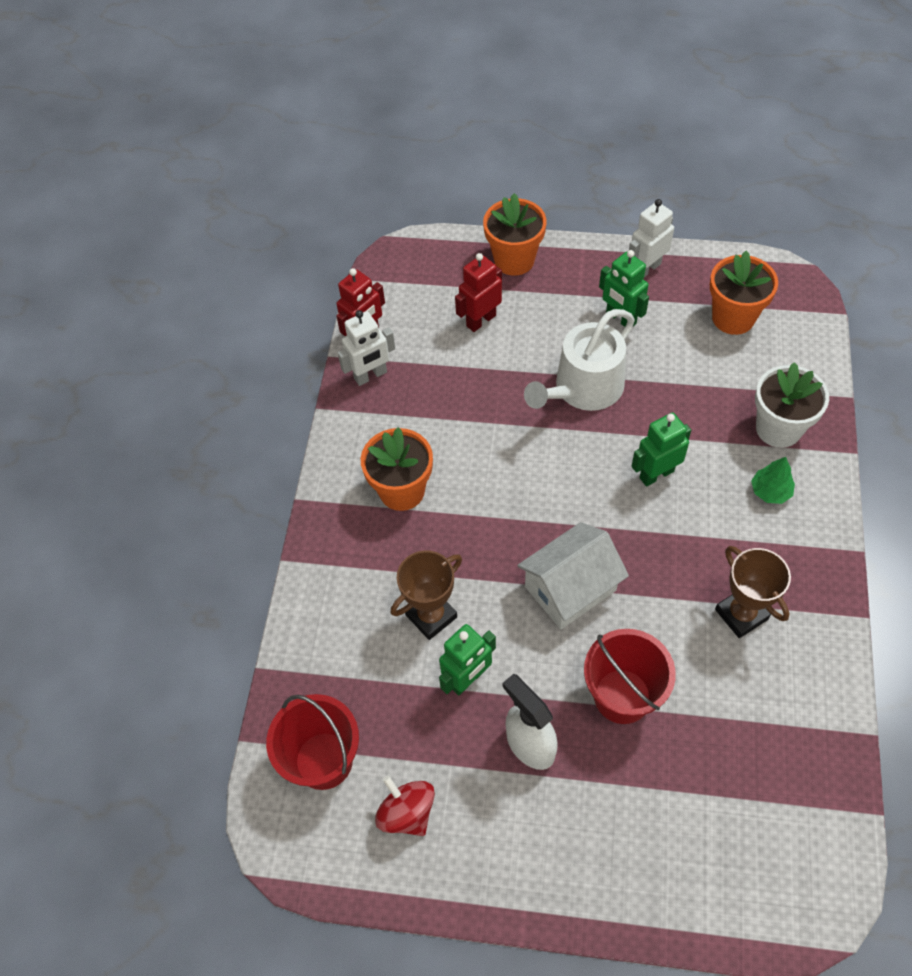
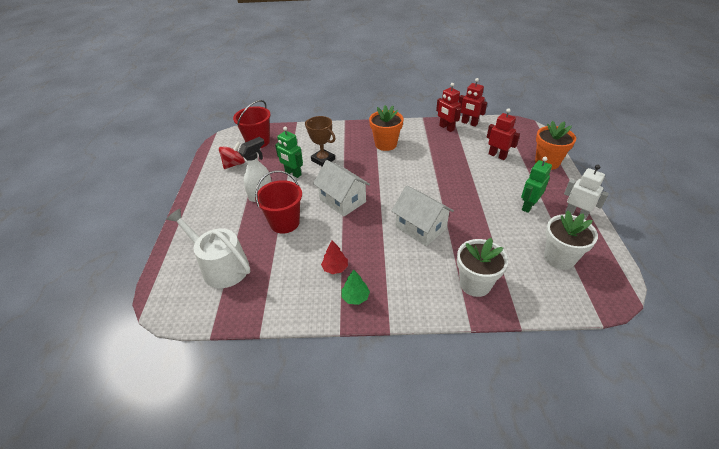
camera: 80 degrees right, 15 degrees down
white robot [338,310,395,386] -> red robot [436,83,461,132]
white watering can [524,309,635,411] -> white watering can moved to [166,209,250,288]
green robot [632,412,691,487] -> white house [392,185,454,246]
orange flower pot [710,251,778,335] -> white flower pot [544,211,598,270]
brown trophy [715,546,791,638] -> red tree [321,240,348,274]
green tree [751,457,795,504] -> green tree moved to [341,270,370,305]

